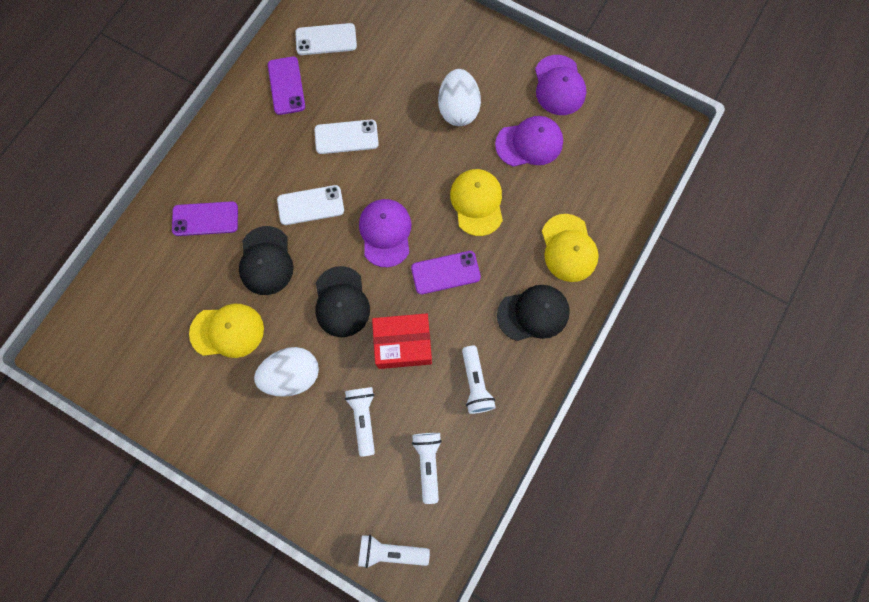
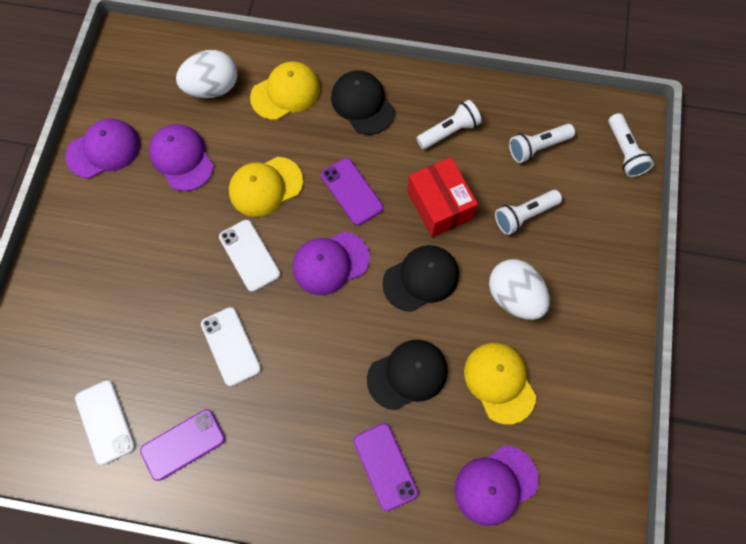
camera: 110 degrees left, 5 degrees down
white phone [277,185,344,225] -> white phone moved to [219,220,280,292]
white egg [438,69,481,126] -> white egg moved to [176,50,238,98]
none -> purple cap [454,446,538,526]

